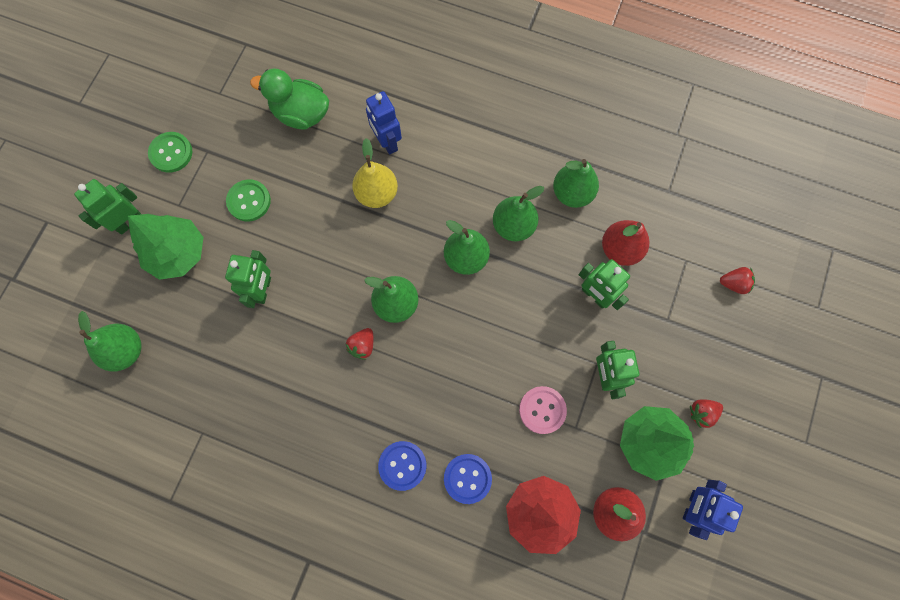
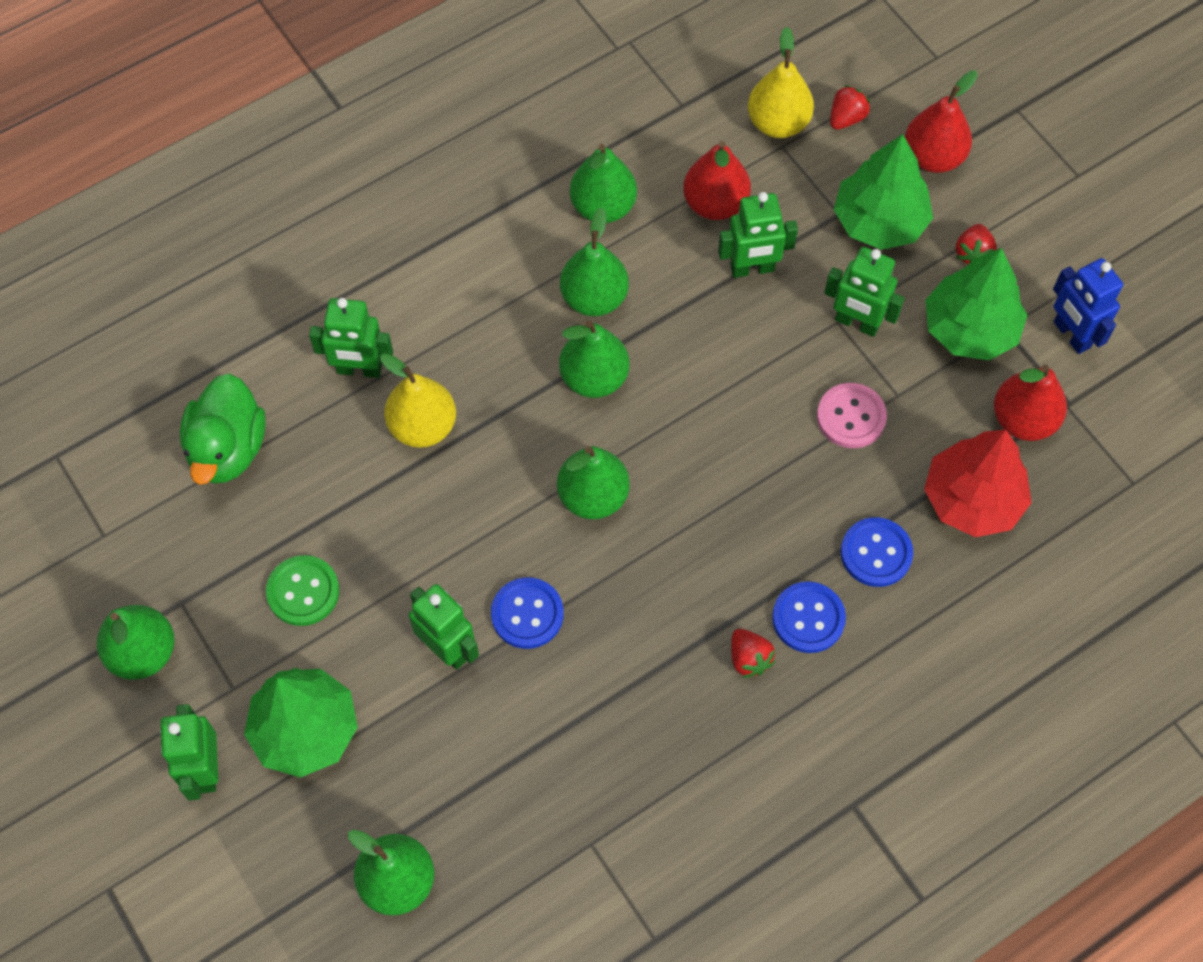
camera: 55 degrees left, 10 degrees down
green button [148,132,193,173] -> green pear [97,605,175,680]
green duck [250,69,329,130] -> green duck turned 45 degrees counterclockwise [180,374,266,485]
red strawberry [345,328,373,360] -> red strawberry moved to [731,629,775,678]
blue robot [366,91,402,155] -> green robot [309,298,393,378]
none -> blue button [491,578,564,649]
none -> yellow pear [748,27,814,138]
none -> green tree [834,134,933,250]
none -> red pear [905,70,978,173]

